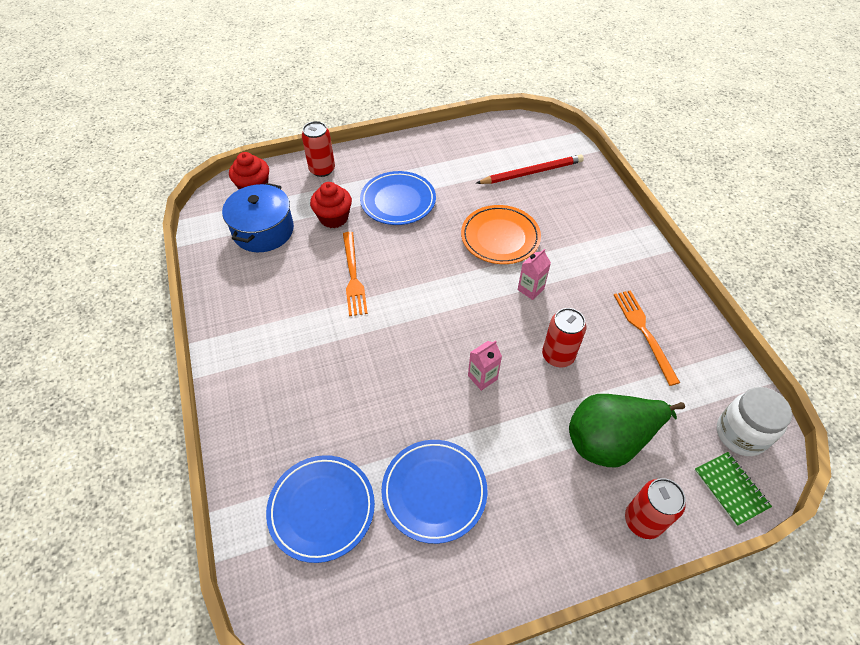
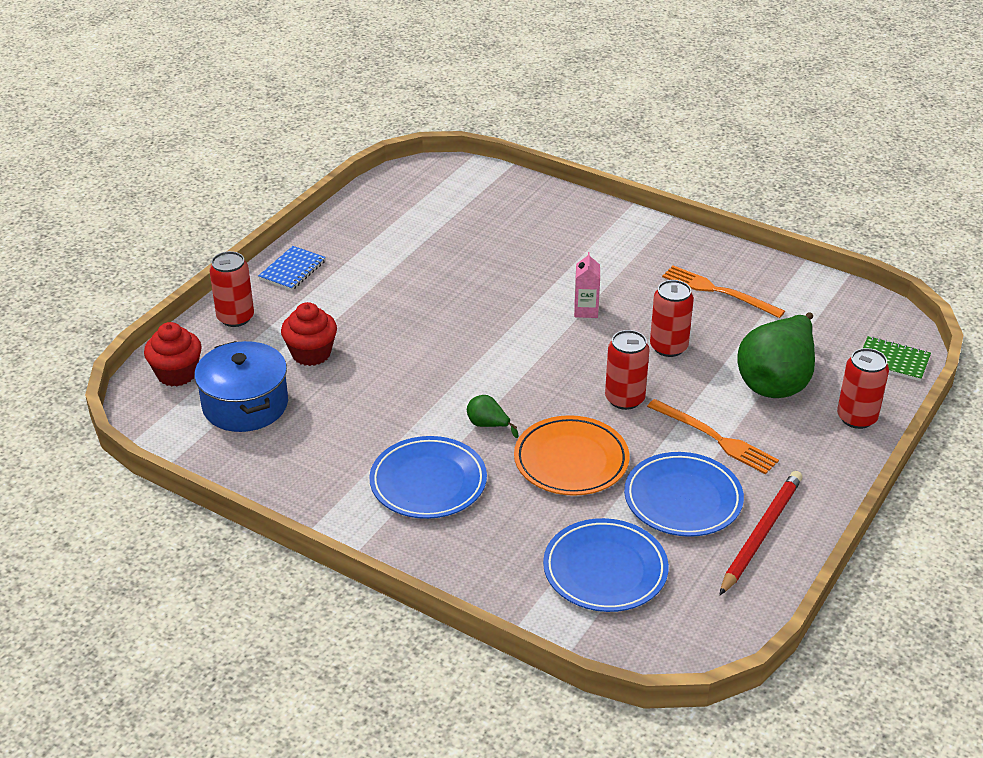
camera: 40 degrees left, 15 degrees down
orange fork [343,232,368,316] -> orange fork moved to [647,399,779,474]
blue plate [360,171,436,225] -> blue plate moved to [369,436,487,519]
orange plate [461,205,541,264] -> orange plate moved to [514,415,630,496]
pink carton [468,340,502,391] -> red can [605,330,650,410]
red pencil [476,154,584,184] -> red pencil moved to [719,471,803,595]
white jar [717,387,792,456] -> none
none -> blue notebook [258,246,326,291]
none -> green pear [467,395,519,438]

